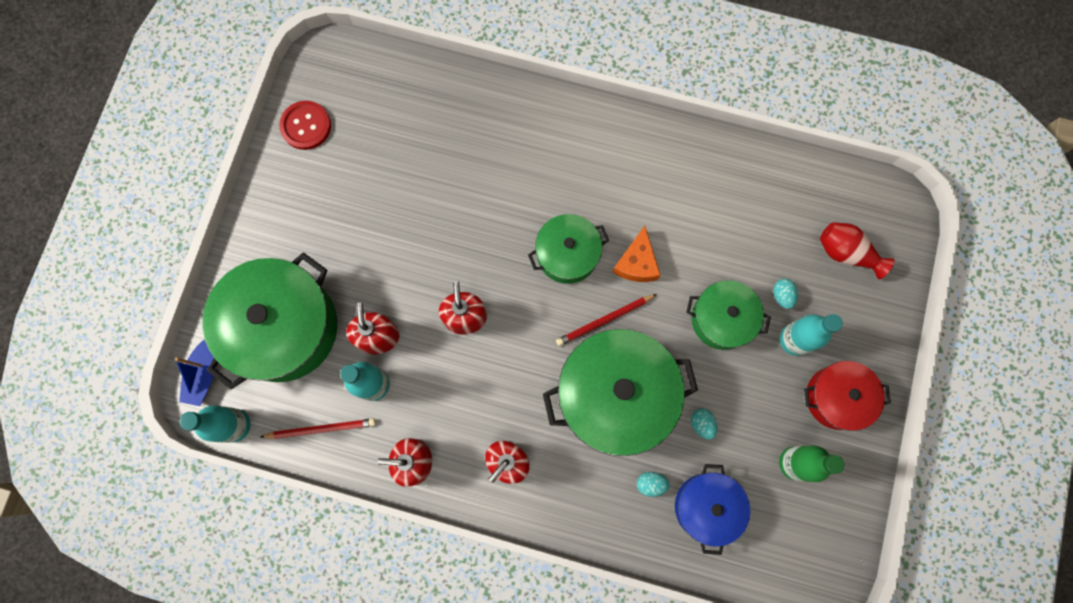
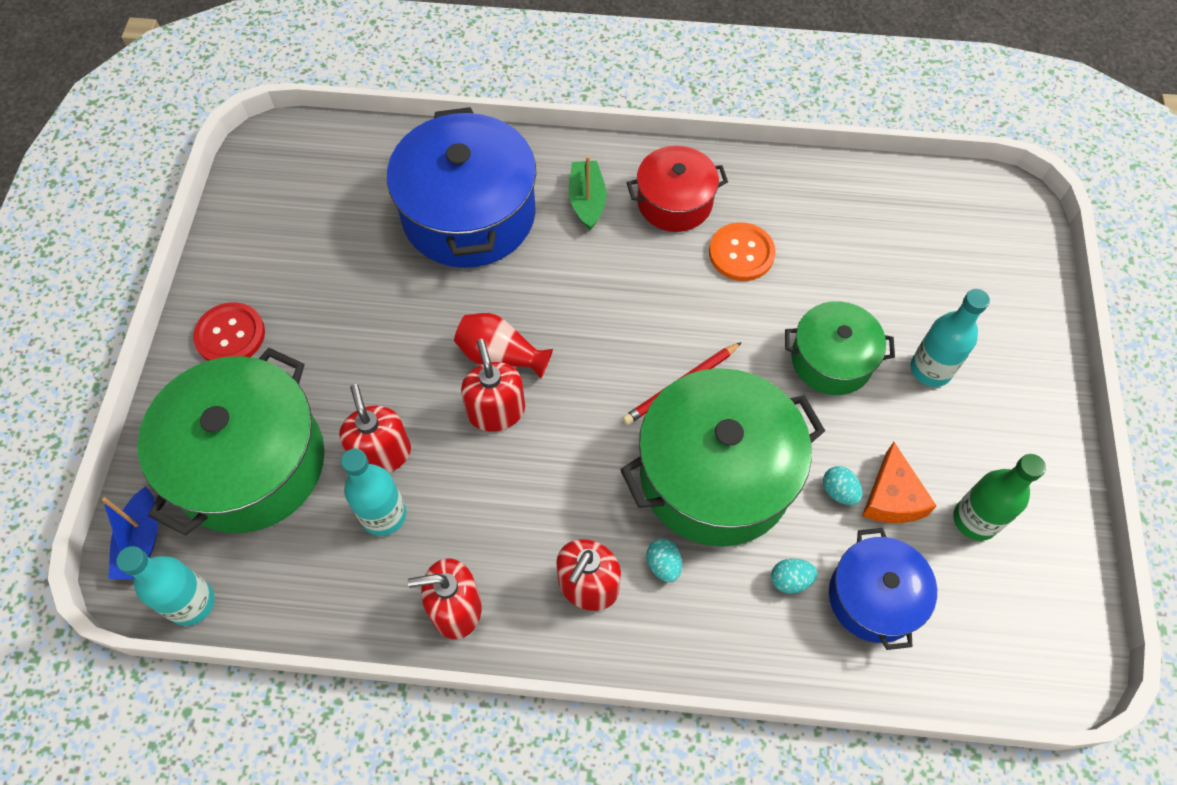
camera: 10 degrees left, 15 degrees down
red pencil [260,418,376,439] -> none
red button [279,101,331,150] -> red button moved to [193,302,265,361]
green pot [528,214,609,284] -> none
orange cheese [613,226,661,282] -> orange cheese moved to [862,442,936,523]
turquoise egg [773,279,798,309] -> turquoise egg moved to [646,539,682,582]
red pot [804,361,891,431] -> red pot moved to [627,146,728,232]
red vase [820,222,895,279] -> red vase moved to [454,313,553,379]
none -> blue pot [387,107,536,268]
none -> green boat [569,156,606,230]
none -> orange button [709,222,776,281]

